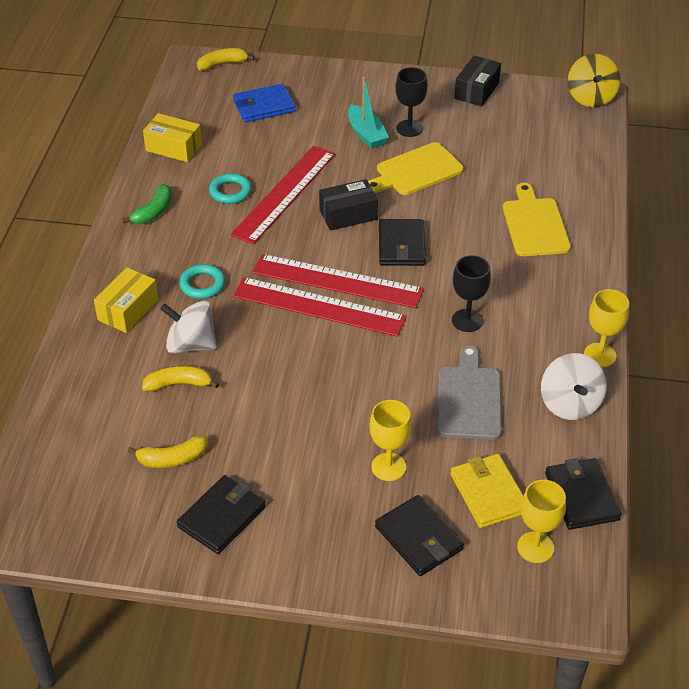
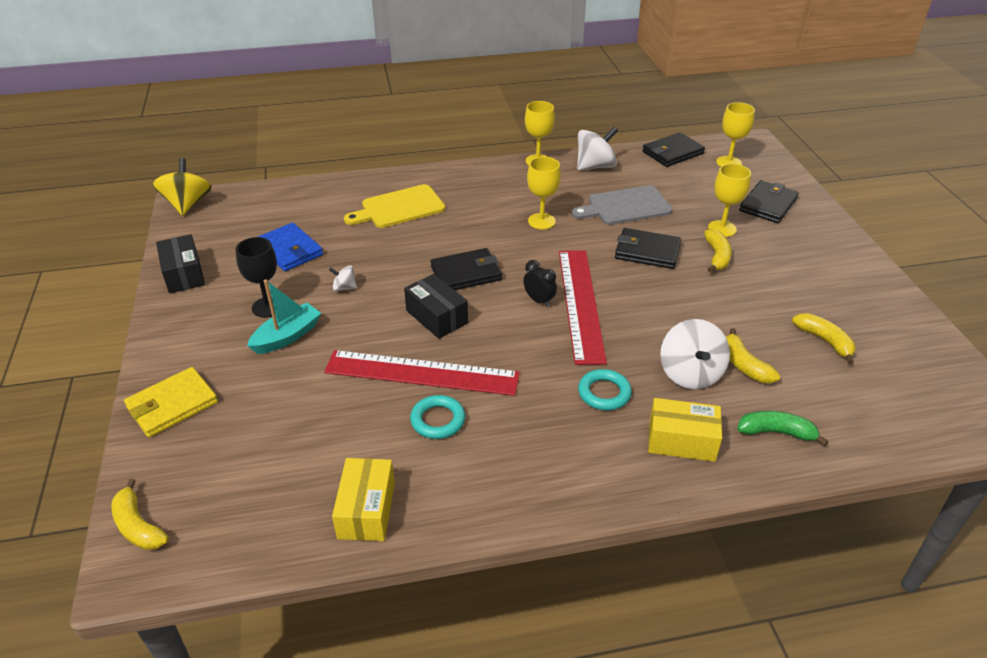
camera: 110 degrees left, 5 degrees down
green banana [122,184,172,224] -> green banana moved to [738,411,828,446]
black wallet [177,475,266,554] -> black wallet moved to [615,228,681,269]
blue wallet [233,84,296,122] -> blue wallet moved to [258,223,323,271]
red ruler [253,254,424,308] -> black clock [523,260,557,307]
yellow cutting board [368,142,464,195] -> white spinning top [329,266,357,291]
yellow wallet [450,454,524,528] -> yellow wallet moved to [124,367,218,437]
black goblet [452,255,491,332] -> yellow goblet [527,157,561,229]
black box [454,55,501,107] -> black box turned 60 degrees clockwise [156,234,205,293]
yellow spinning top [568,54,621,107] -> yellow spinning top turned 75 degrees counterclockwise [153,158,211,216]
none -> yellow banana [704,229,732,273]

